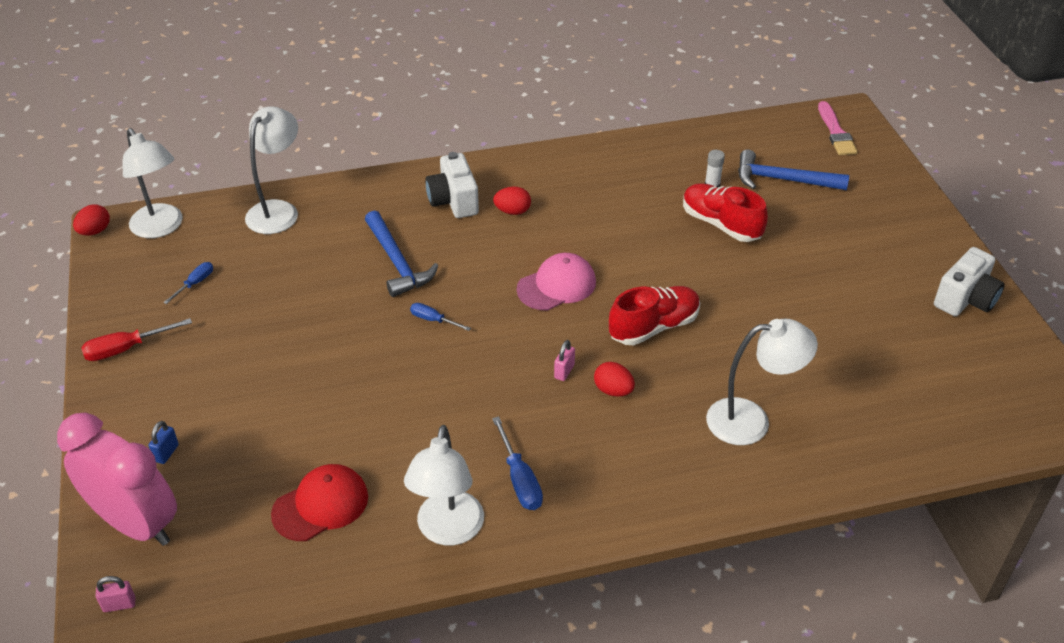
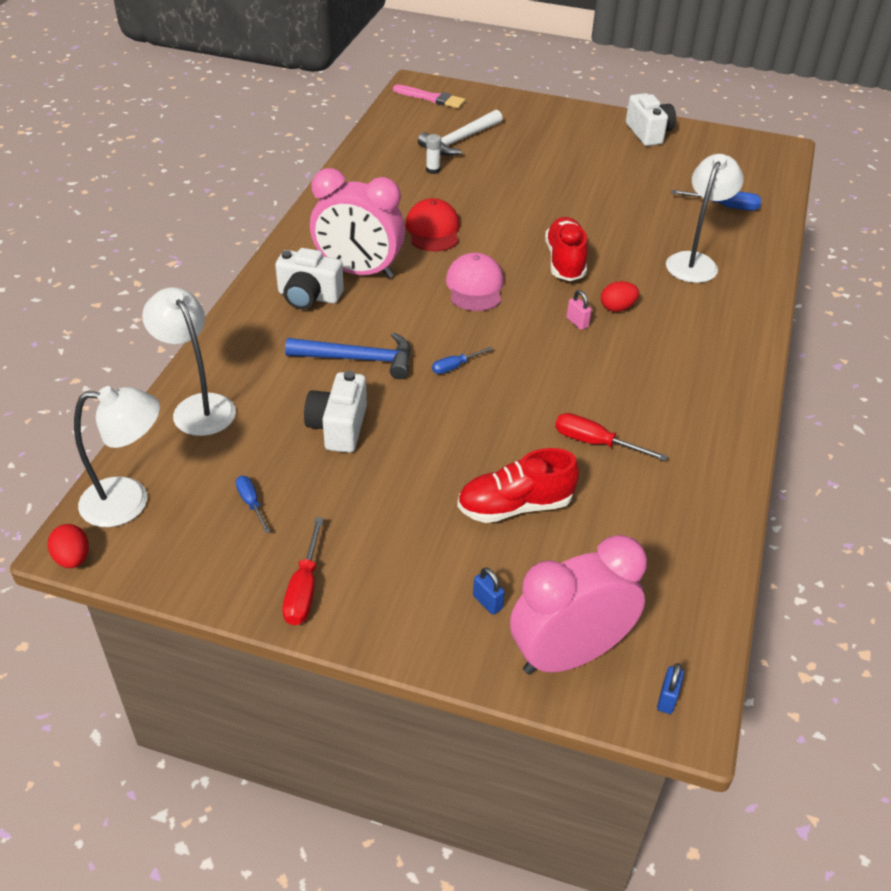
camera: 60 degrees left, 0 degrees up
pink padlock [96,576,136,612] -> blue padlock [657,663,684,714]
red cap [271,464,368,541] -> red cap moved to [405,198,460,252]
white lamp [404,425,484,545] -> none
blue screwdriver [492,416,543,510] -> blue screwdriver moved to [671,190,762,211]
red egg [493,186,531,215] -> pink clock [310,168,405,278]
red shoe [683,183,768,242] -> red shoe moved to [457,448,579,523]
blue hammer [738,149,849,190] -> white hammer [418,110,502,156]
none -> white camera [304,371,367,453]
none -> red screwdriver [555,413,668,461]

